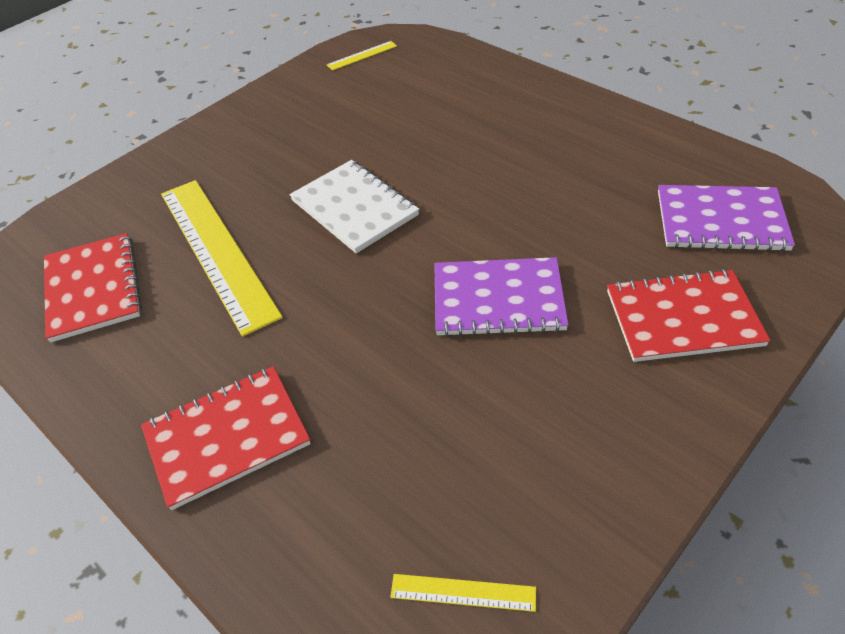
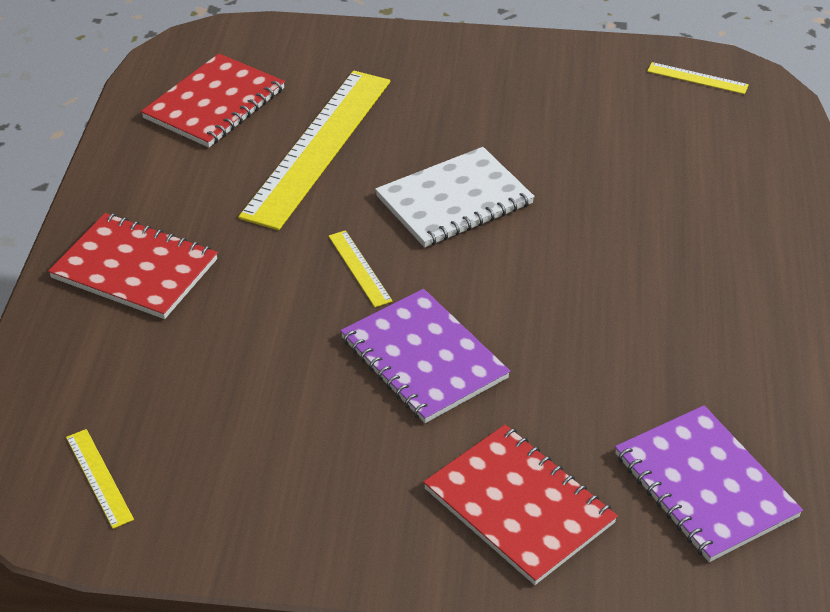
camera: 50 degrees right, 5 degrees down
white notebook [289,160,419,253] -> white notebook turned 45 degrees clockwise [375,147,535,247]
none -> yellow ruler [328,230,393,307]

